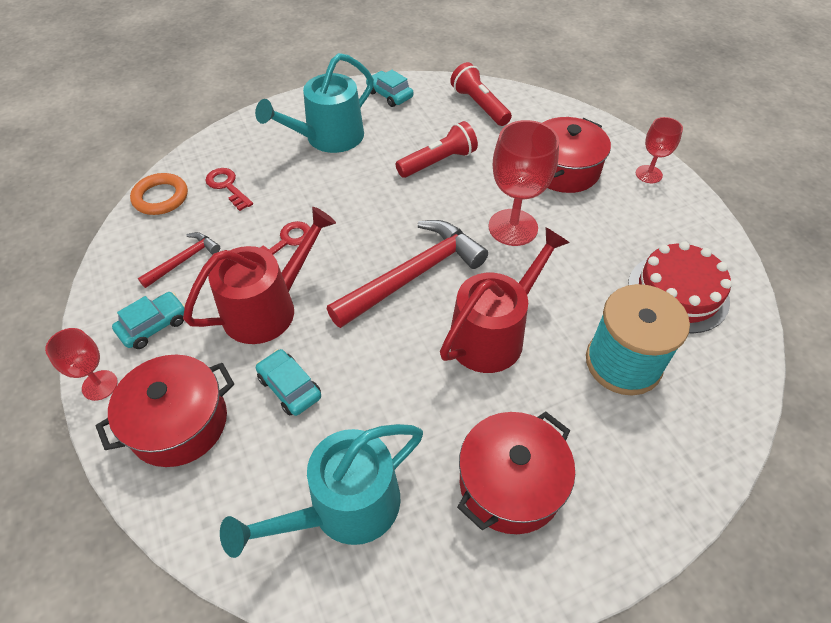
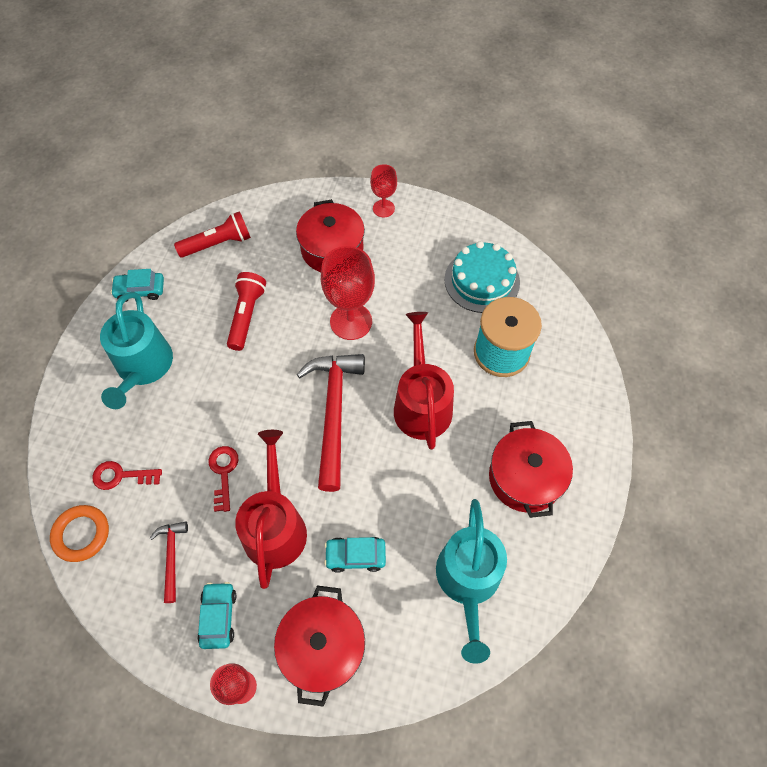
camera: 50 degrees left, 10 degrees up
red flashlight [450,62,512,126] -> red flashlight turned 150 degrees clockwise [174,211,251,258]
red cake [628,241,732,333] -> turquoise cake [444,241,520,313]

